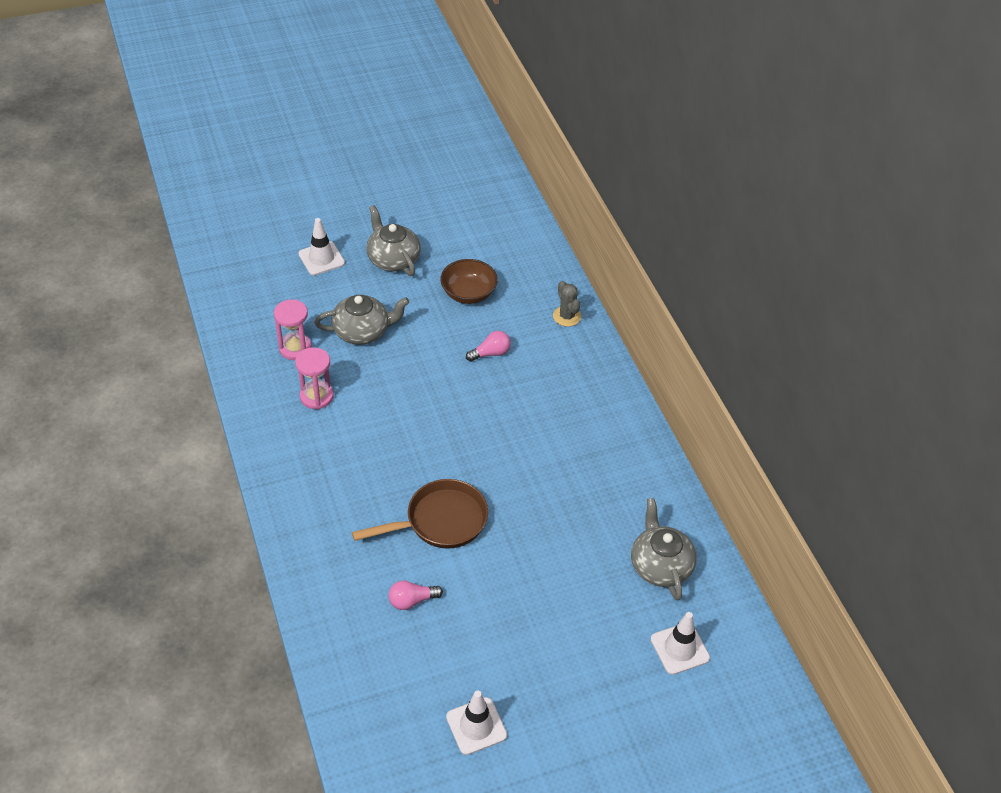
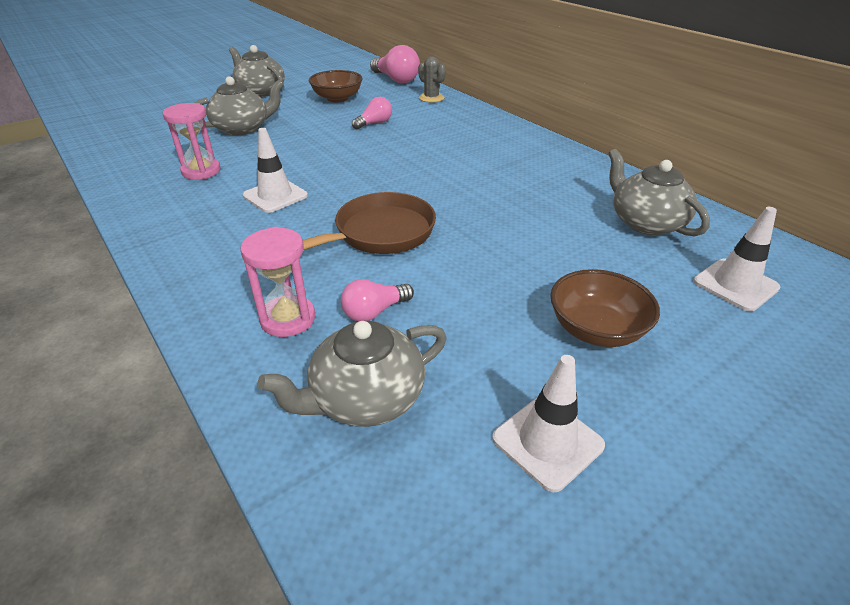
camera: 15 degrees left, 10 degrees down
pink hourglass [274,299,312,360] -> pink hourglass moved to [240,227,315,337]
white traffic cone [298,218,345,275] -> white traffic cone moved to [243,128,308,213]
none -> grey teapot [258,321,447,427]
none -> pink light bulb [370,45,420,83]
none -> brown bowl [550,269,660,347]

